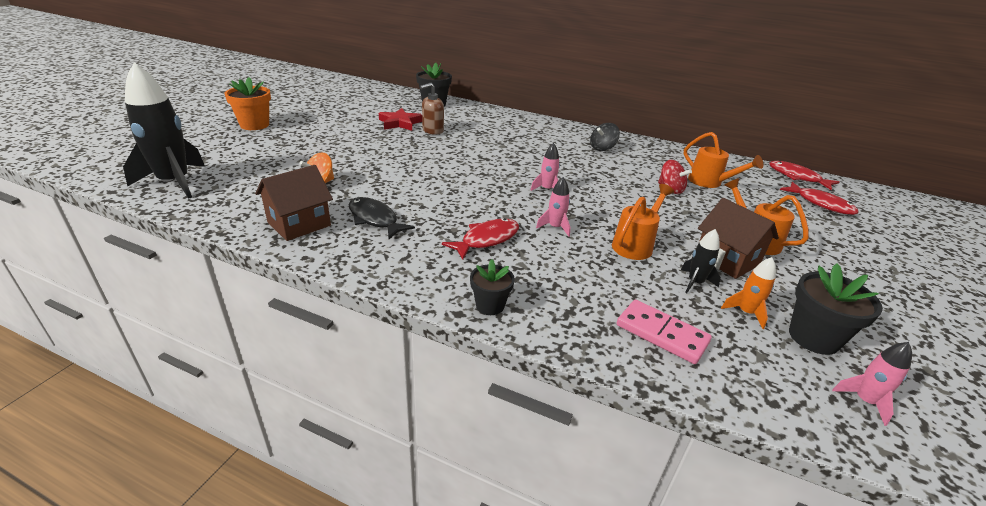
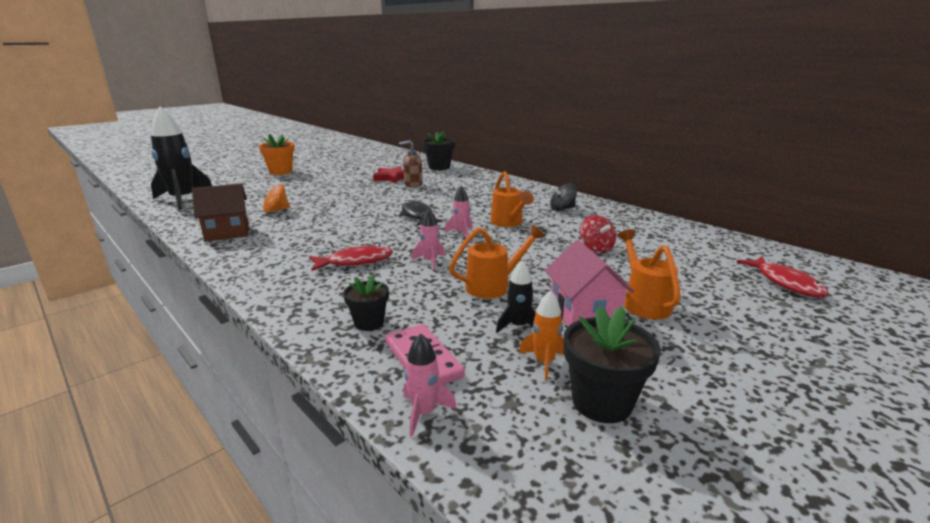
camera: 25 degrees right, 10 degrees down
black fish [349,197,415,239] -> black fish moved to [399,200,442,226]
black flower pot [470,259,515,315] -> black flower pot moved to [343,274,389,331]
orange watering can [684,132,763,188] -> orange watering can moved to [490,171,534,227]
brown house [698,198,779,279] -> pink house [545,240,635,327]
red fish [769,161,839,190] -> none
pink rocket [832,342,912,426] -> pink rocket moved to [403,333,457,437]

